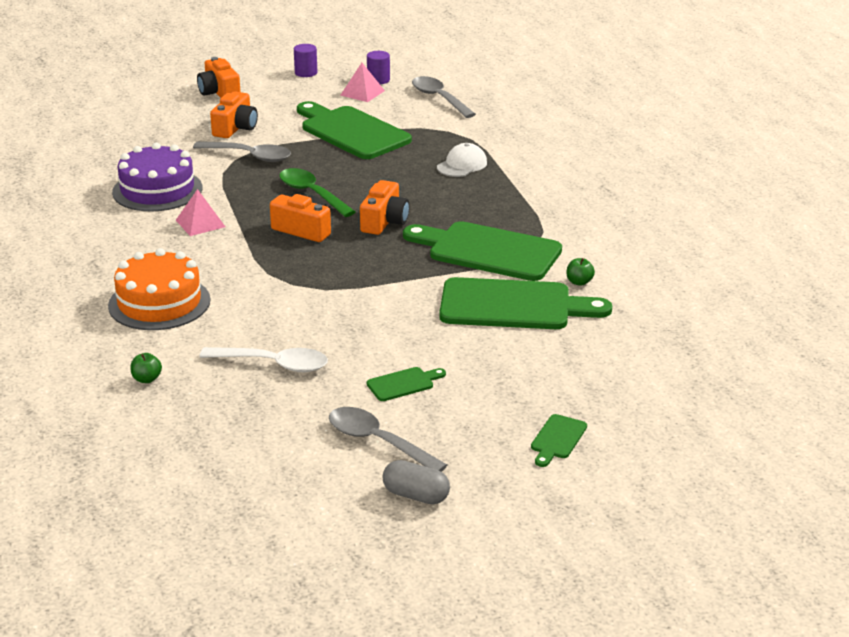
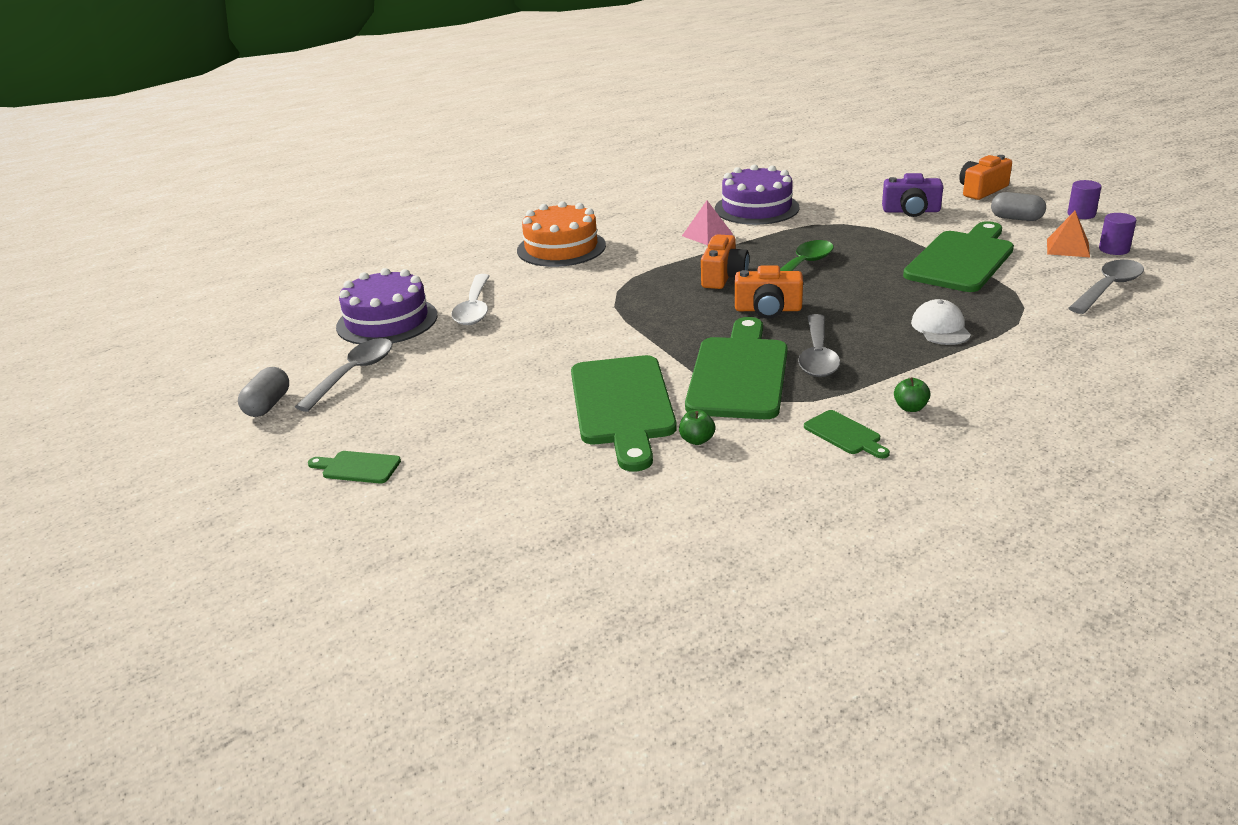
camera: 80 degrees right, 0 degrees up
green apple [130,353,162,383] -> green apple moved to [894,377,931,412]
grey spoon [193,141,291,162] -> grey spoon moved to [798,314,840,377]
orange camera [210,91,258,138] -> purple camera [882,173,943,217]
pink pyramid [340,63,385,102] -> orange pyramid [1047,211,1090,257]
green cutting board [367,367,446,401] -> green cutting board moved to [804,410,890,459]
white cap [437,143,487,177] -> white cap turned 120 degrees counterclockwise [911,299,971,345]
none -> purple cake [336,268,438,344]
none -> grey capsule [991,192,1046,221]

